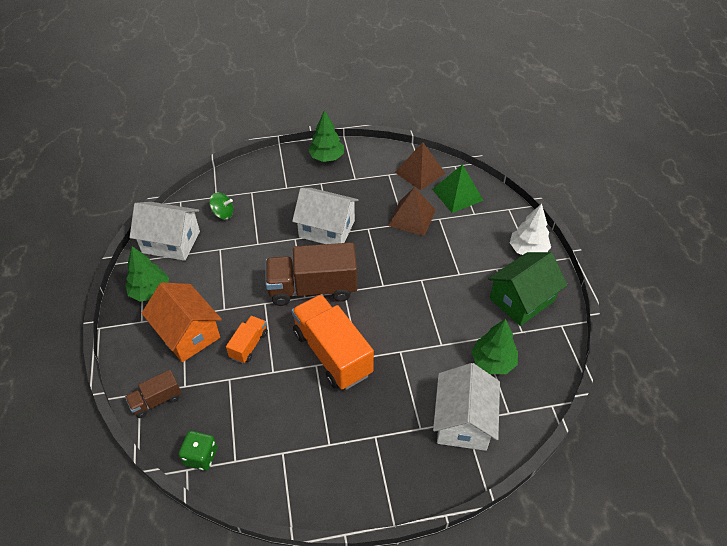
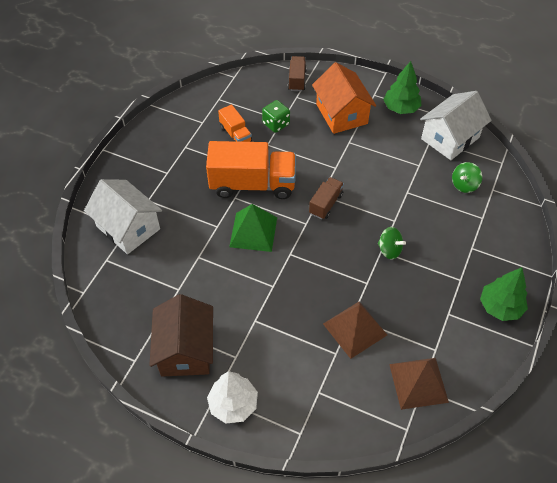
camera: 125 degrees right, 5 degrees up
orange house [141,282,222,362] -> orange house turned 75 degrees clockwise [312,62,376,134]
green dice [179,431,217,471] -> green dice moved to [262,100,290,133]
orange truck [226,316,268,363] -> orange truck moved to [218,105,252,142]
brown truck [266,242,357,306] -> brown truck [309,177,344,219], size x0.50
white house [292,188,359,244] -> green spinning top [378,227,406,259]
green pyramid [432,164,484,213] -> green pyramid moved to [229,204,277,252]
green tree [471,319,518,374] -> none
green house [488,252,567,326] -> brown house [149,294,213,377]

